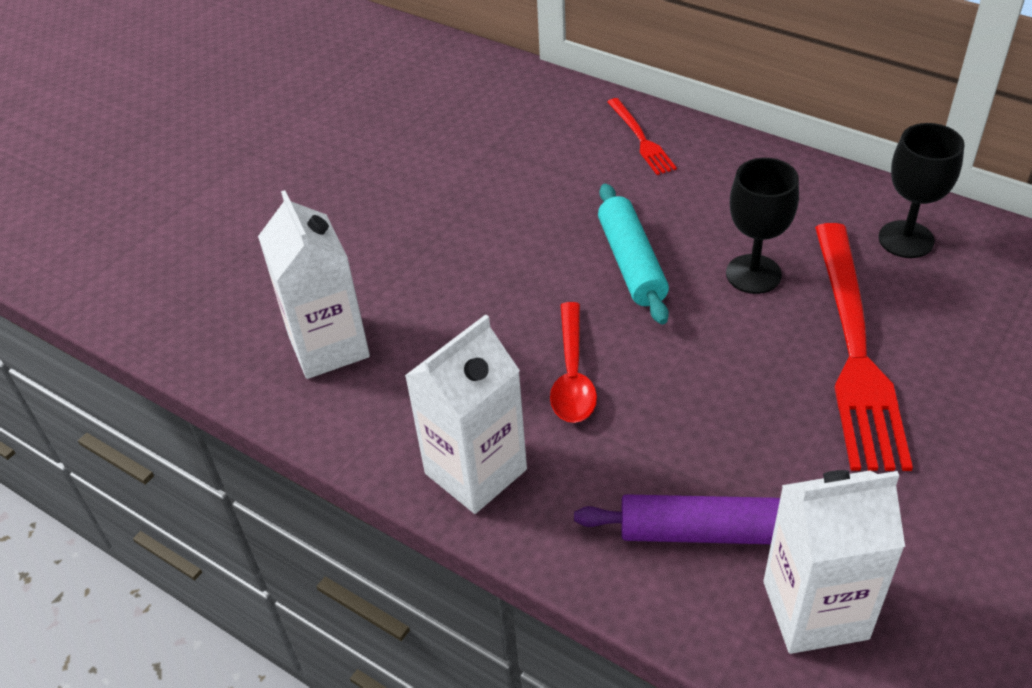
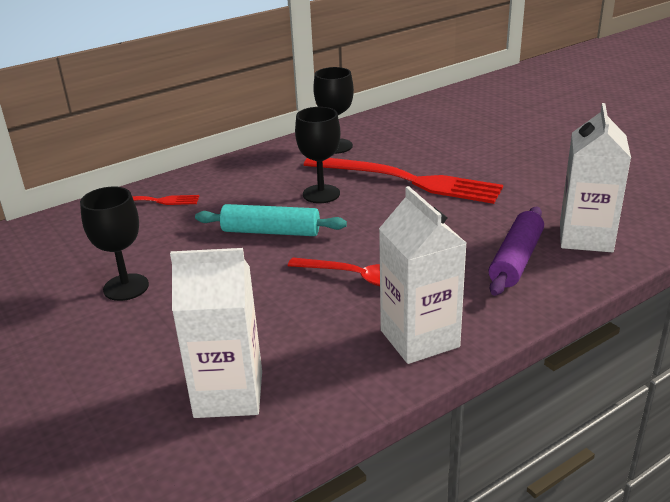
camera: 70 degrees left, 15 degrees down
none -> black goblet [80,187,149,301]

